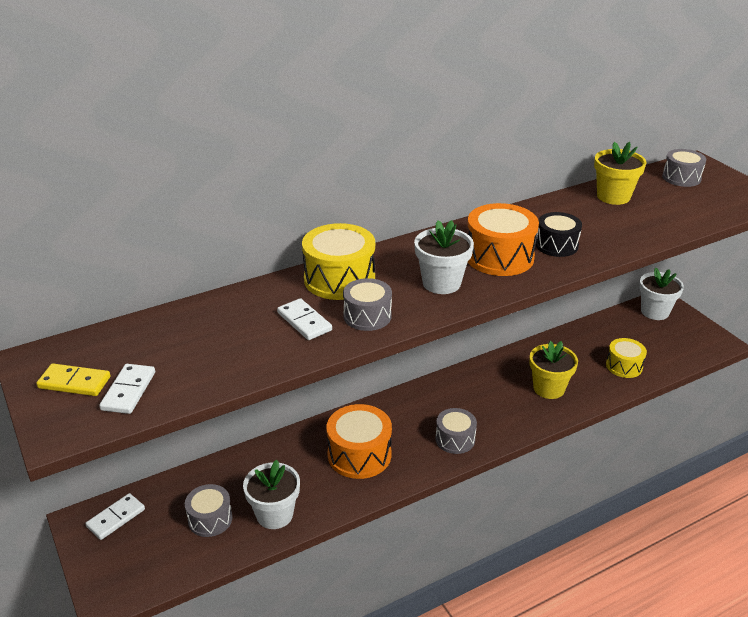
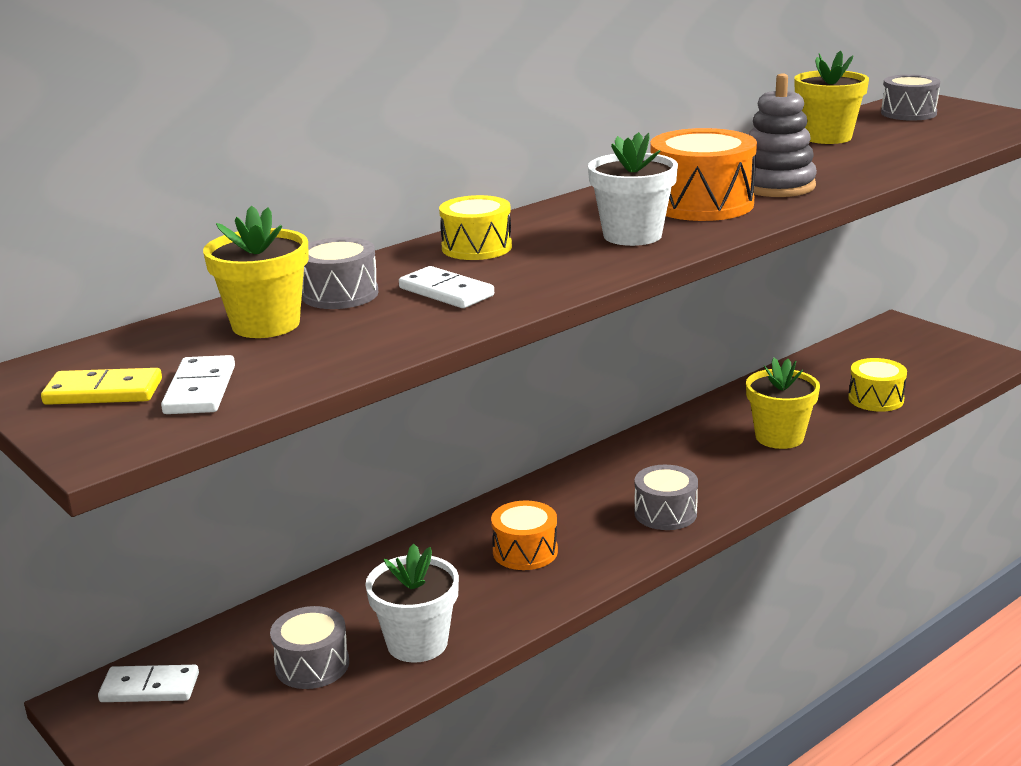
camera: 10 degrees left, 10 degrees down
white domino [85,493,145,540] -> white domino turned 60 degrees clockwise [98,665,199,702]
yellow drum [302,223,375,300] -> yellow drum [439,195,512,260], size x0.63
orange drum [326,404,392,479] -> orange drum [491,500,558,570], size x0.63
grey drum [343,278,392,331] -> grey drum moved to [302,237,378,309]
black drum [536,212,582,257] -> grey stacking toy [749,73,817,197]
white flower pot [639,268,684,320] -> none
none -> yellow flower pot [203,205,309,338]

